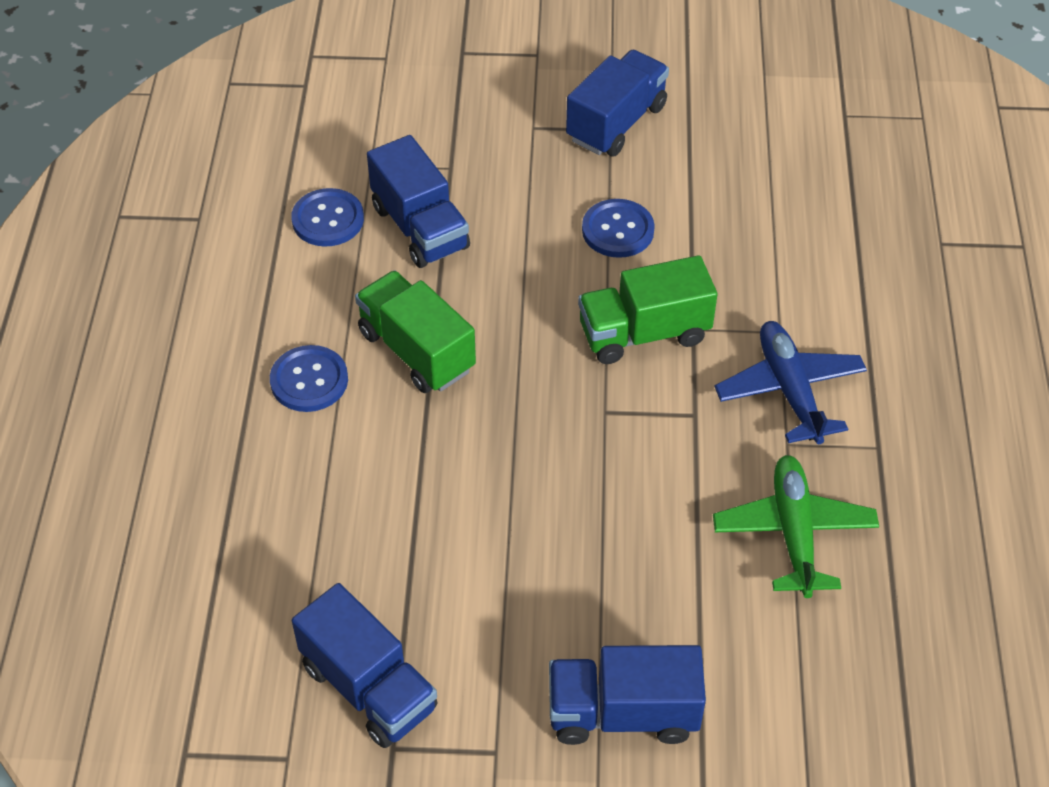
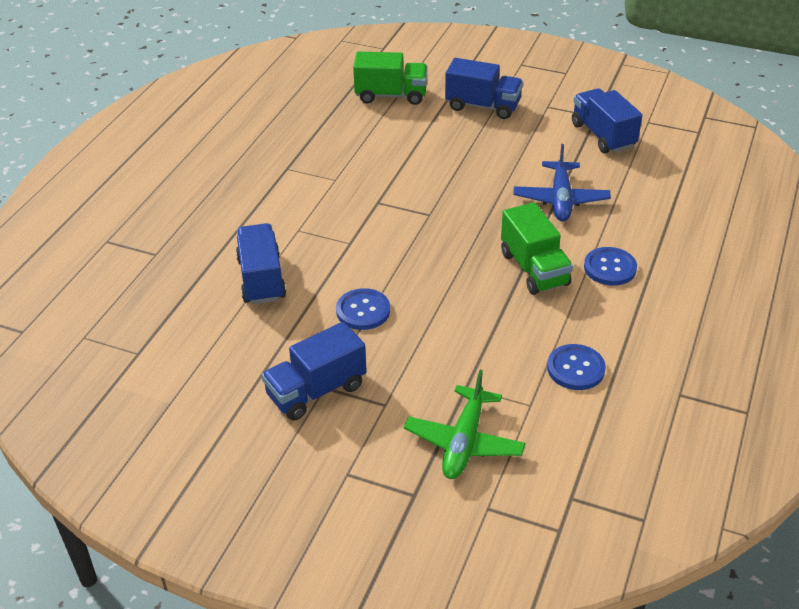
camera: 160 degrees left, 10 degrees down
blue truck [367,135,470,268] -> blue truck moved to [236,223,286,304]
green truck [578,255,717,364] -> green truck moved to [353,52,428,105]
green plane [713,455,879,598] -> green plane moved to [404,370,526,479]
blue plane [715,321,867,444] -> blue plane moved to [514,144,611,221]

